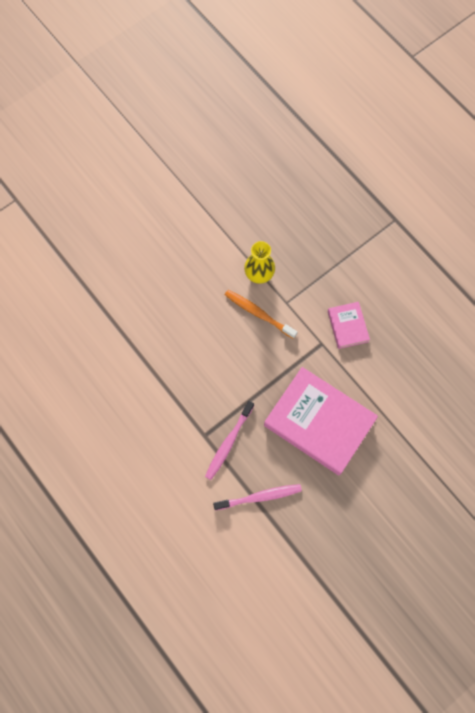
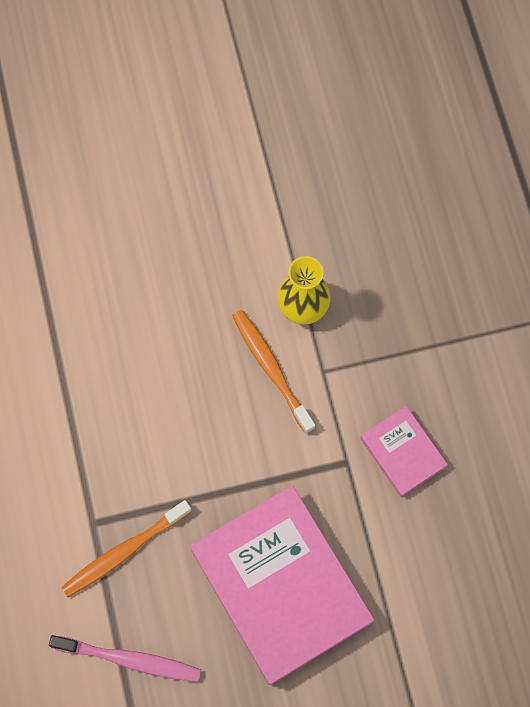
camera: 25 degrees right, 0 degrees up
pink toothbrush [205,401,254,480] -> orange toothbrush [61,500,192,597]
pink book [328,302,370,349] -> pink book turned 45 degrees counterclockwise [360,406,448,497]

